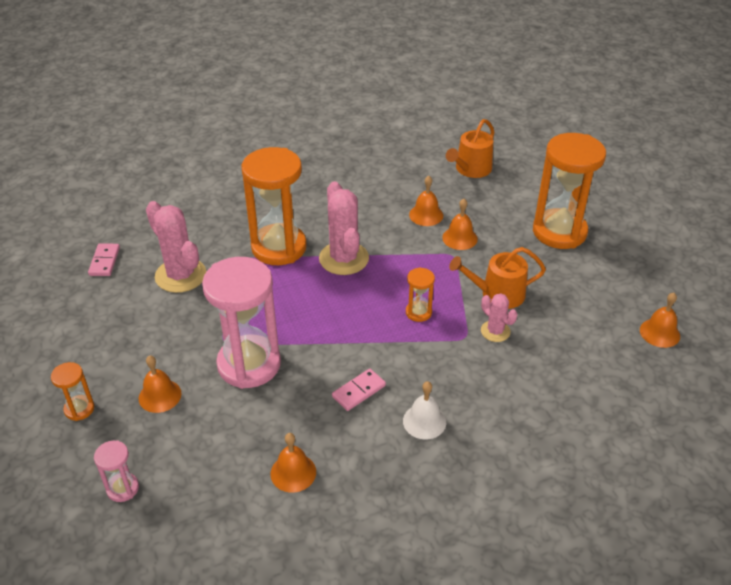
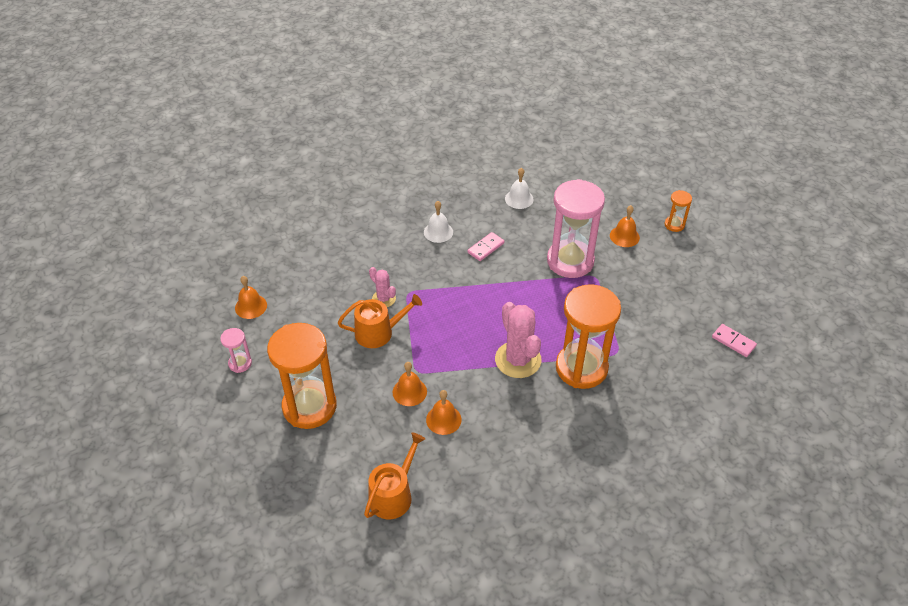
camera: 175 degrees right, 5 degrees up
pink domino [88,244,120,276] -> pink domino turned 45 degrees counterclockwise [712,324,757,357]
pink hourglass [94,440,139,502] -> pink hourglass moved to [220,328,252,373]
pink cactus [146,201,206,293] -> none
orange bell [270,433,316,493] -> white bell [505,168,534,209]
orange hourglass [406,267,435,322] -> none

